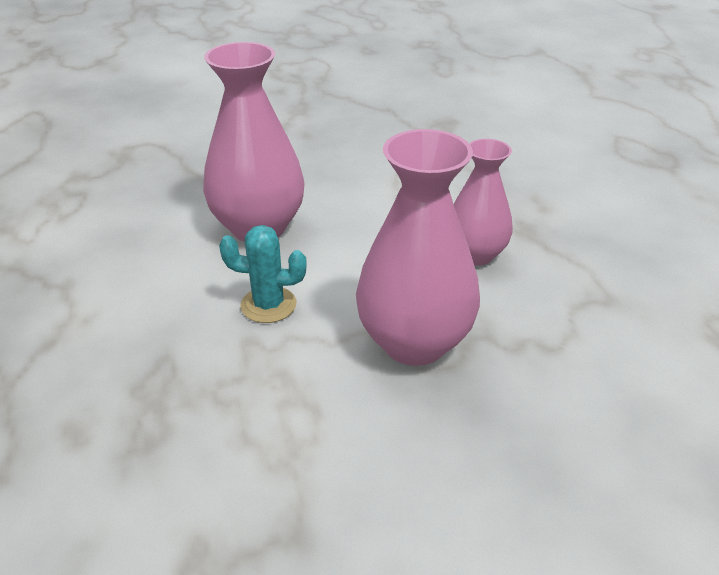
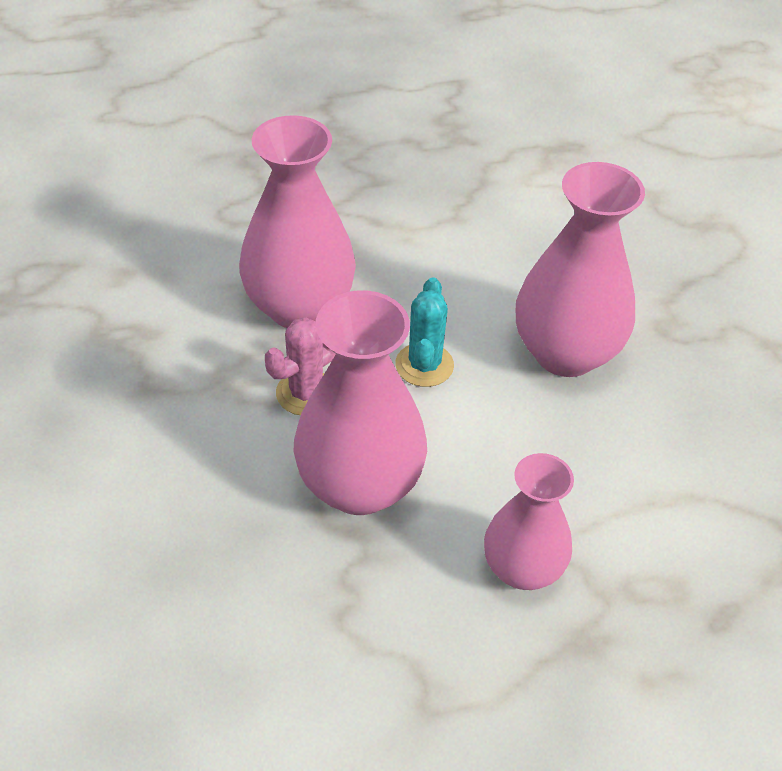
camera: 90 degrees right, 10 degrees up
none -> pink vase [239,115,356,328]
none -> pink cactus [265,317,336,415]

